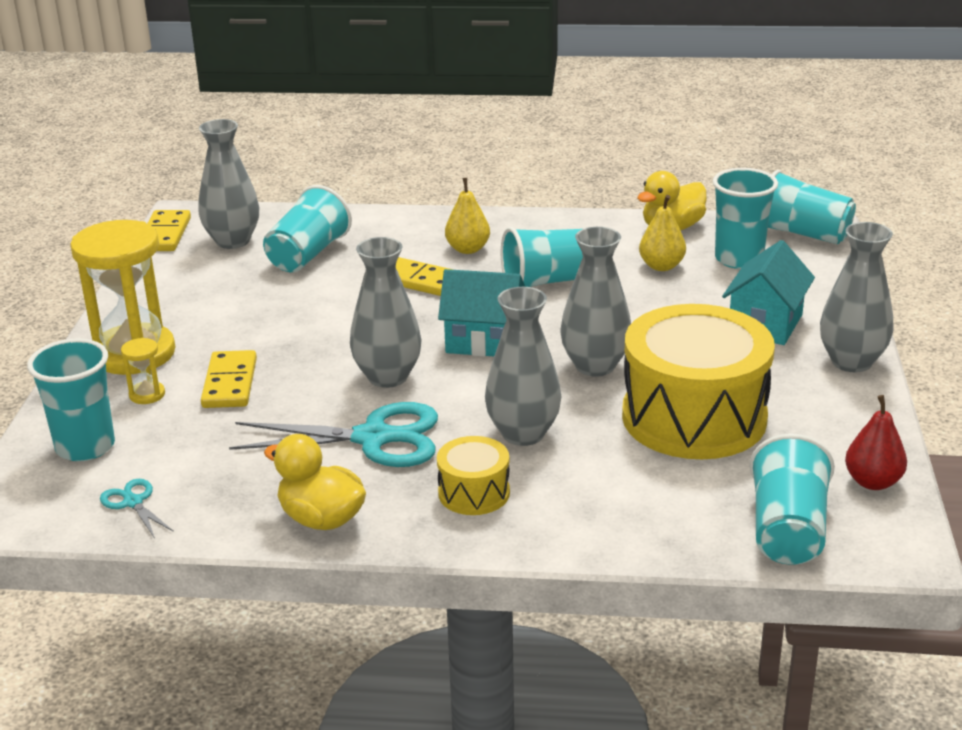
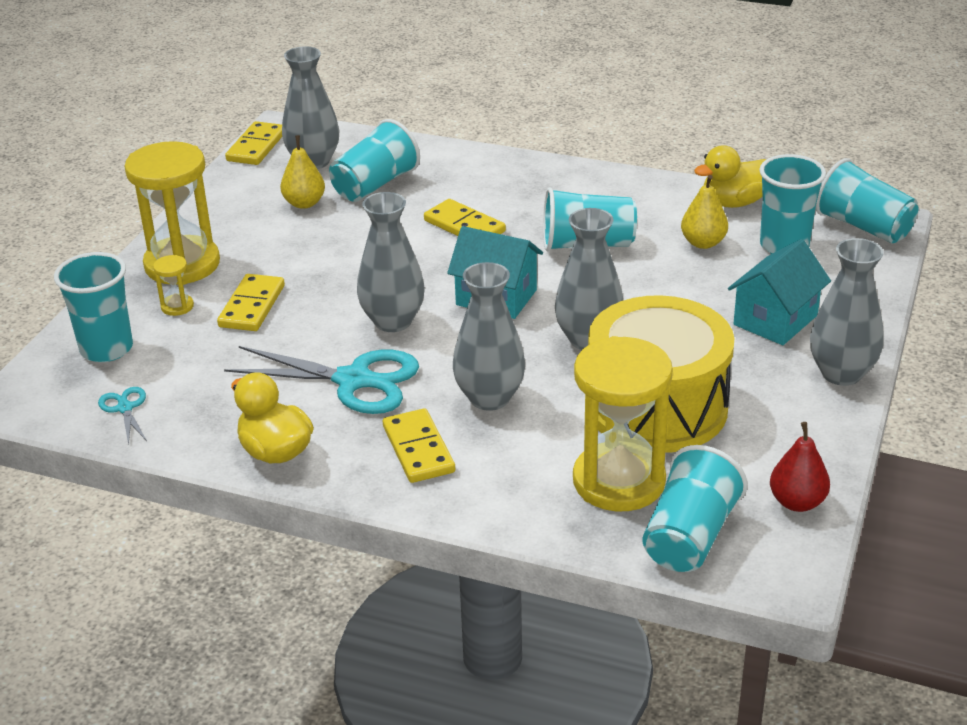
camera: 15 degrees right, 5 degrees up
yellow drum [437,436,510,515] -> yellow domino [383,408,455,483]
yellow pear [445,178,490,254] -> yellow pear moved to [280,135,325,209]
none -> yellow hourglass [573,336,673,512]

